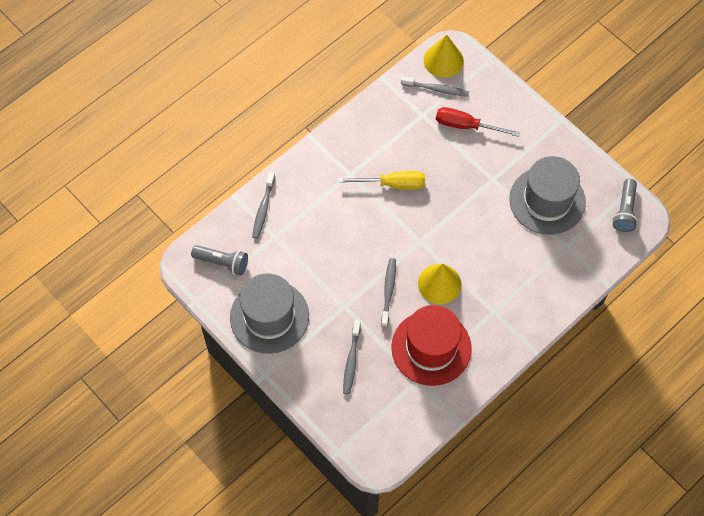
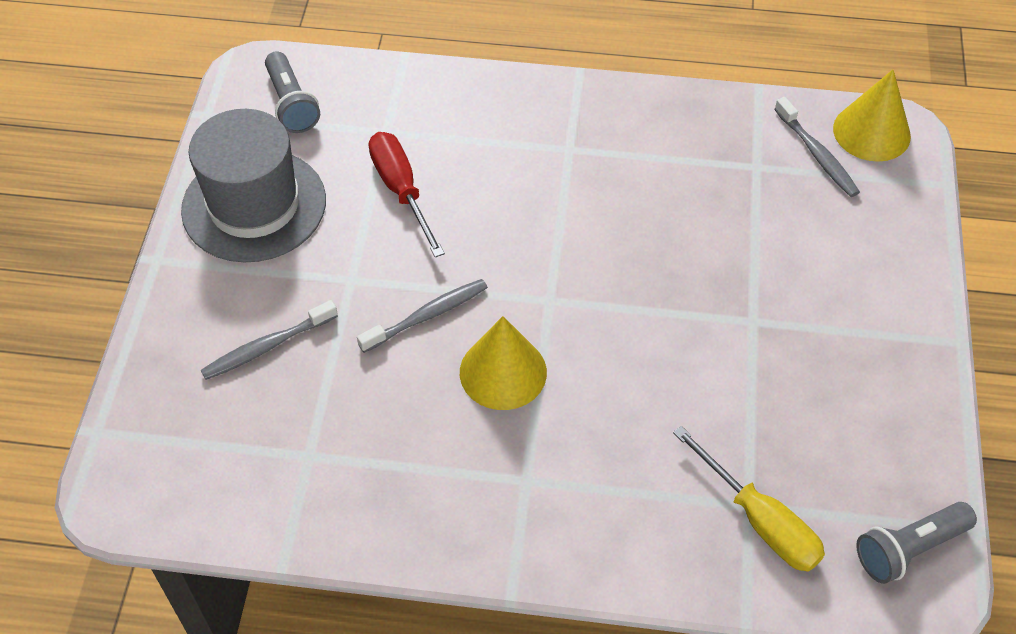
camera: 50 degrees right, 10 degrees down
grey toothbrush [252,172,275,239] -> none
yellow screwdriver [338,171,425,189] -> yellow screwdriver moved to [673,426,825,572]
red hat [391,305,471,386] -> none
red screwdriver [436,107,520,137] -> red screwdriver moved to [368,132,445,257]
grey hat [509,156,586,235] -> none

